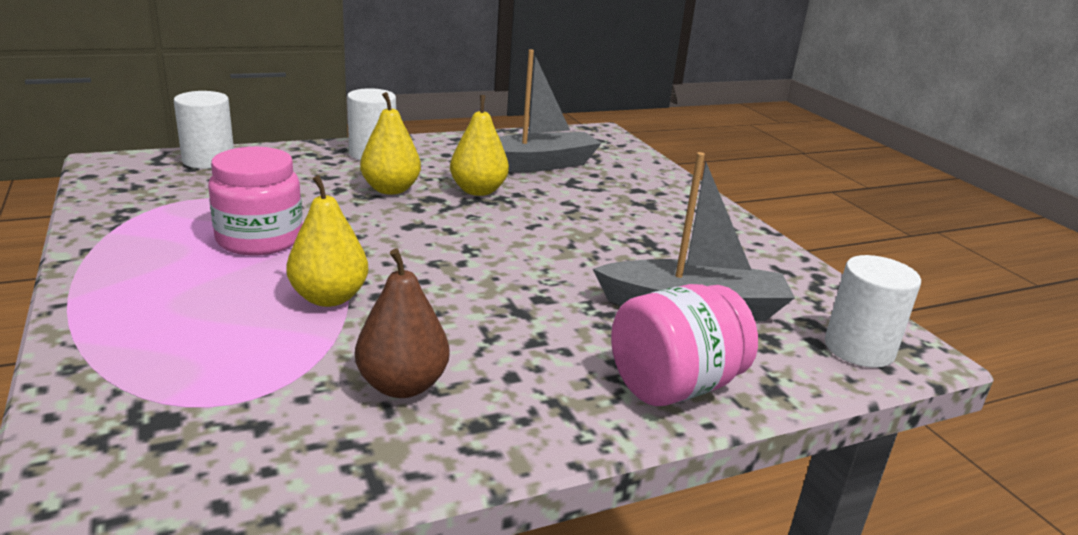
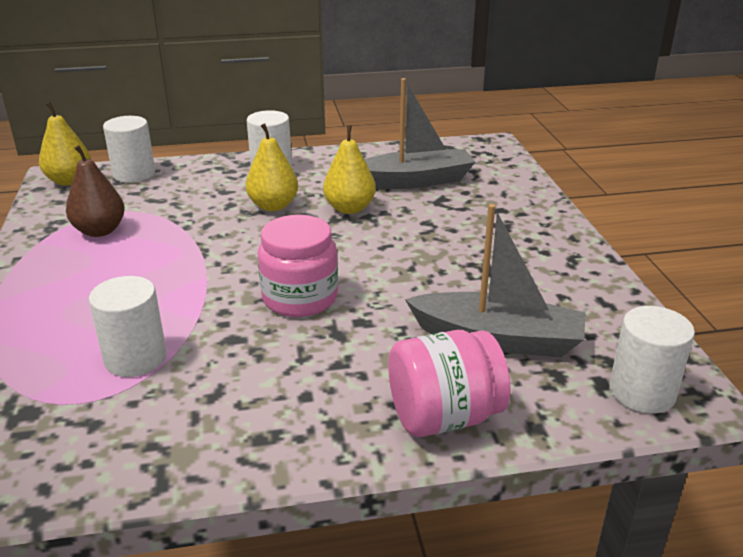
camera: 15 degrees right, 5 degrees up
pink jar [208,147,303,255] -> pink jar moved to [258,215,338,317]
yellow pear [286,175,368,307] -> yellow pear moved to [39,102,91,186]
brown pear [355,248,449,398] -> brown pear moved to [66,145,125,237]
none -> white cylinder [89,276,167,377]

